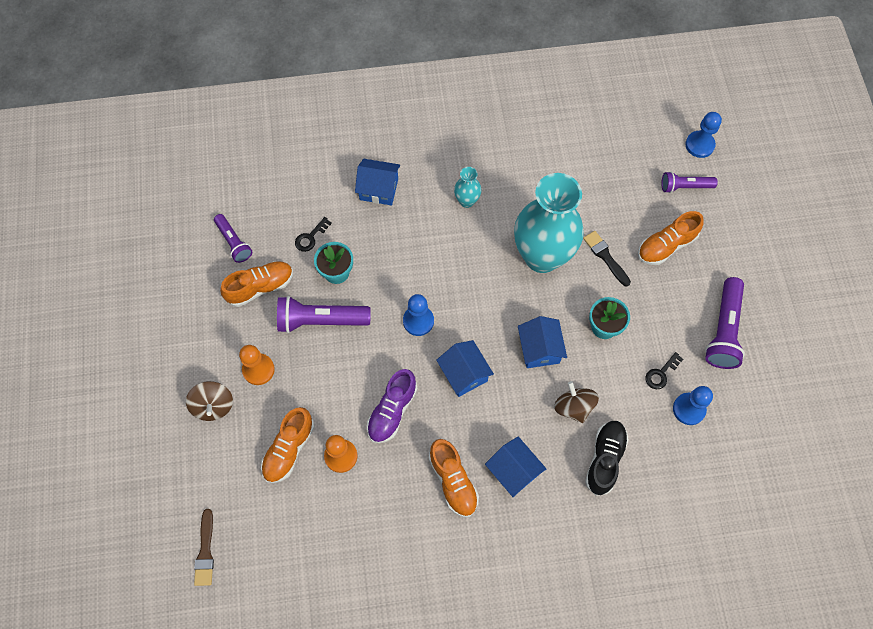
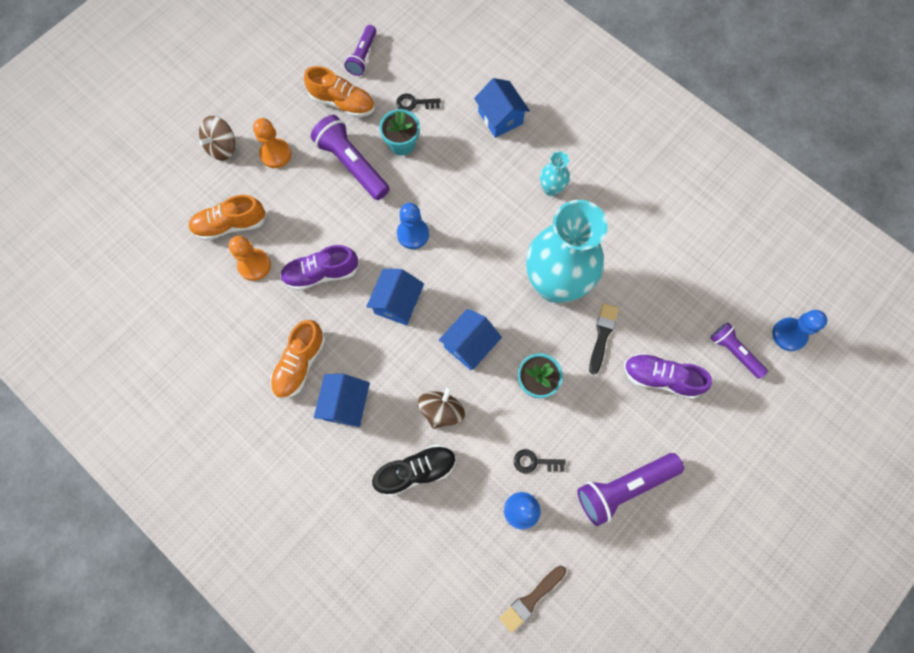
camera: 50 degrees right, 5 degrees up
brown brush [194,509,214,586] -> brown brush moved to [499,566,566,633]
orange shoe [638,211,704,265] -> purple shoe [624,353,712,399]

